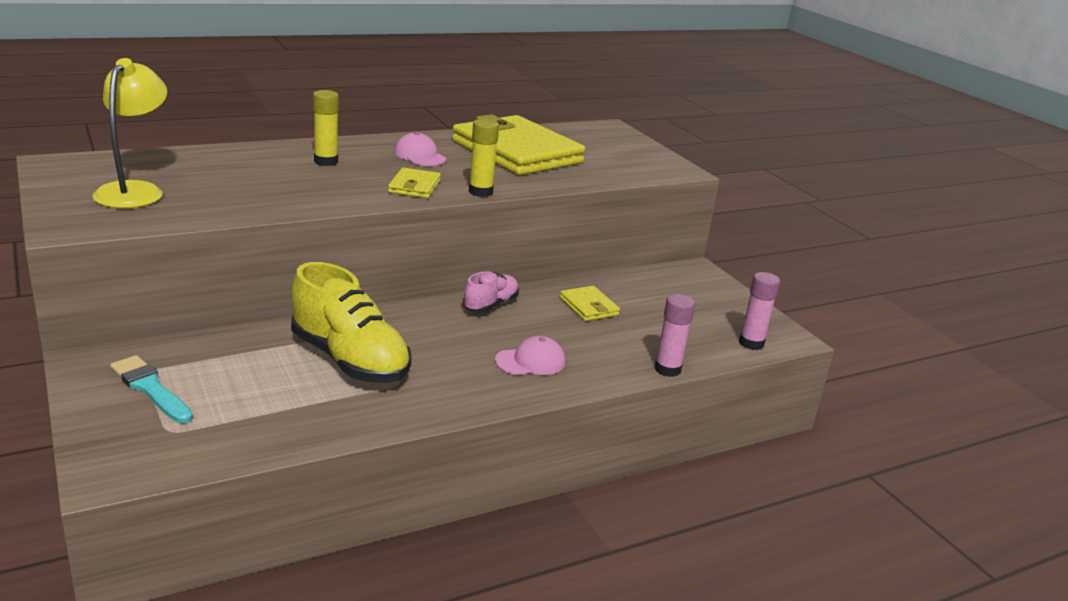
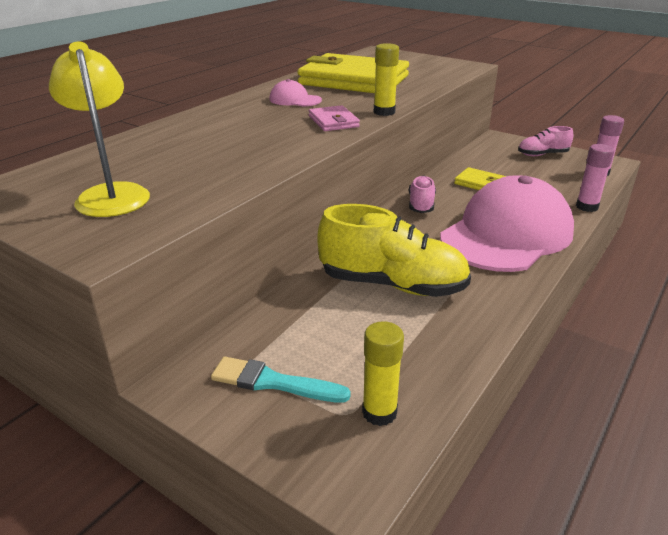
camera: 25 degrees left, 5 degrees up
yellow glue stick [313,90,339,166] -> yellow glue stick moved to [362,321,404,426]
yellow wallet [388,168,441,198] -> pink wallet [309,105,360,131]
pink cap [495,336,565,375] -> pink cap [440,175,574,272], size x2.49
none -> pink shoe [518,126,573,156]

